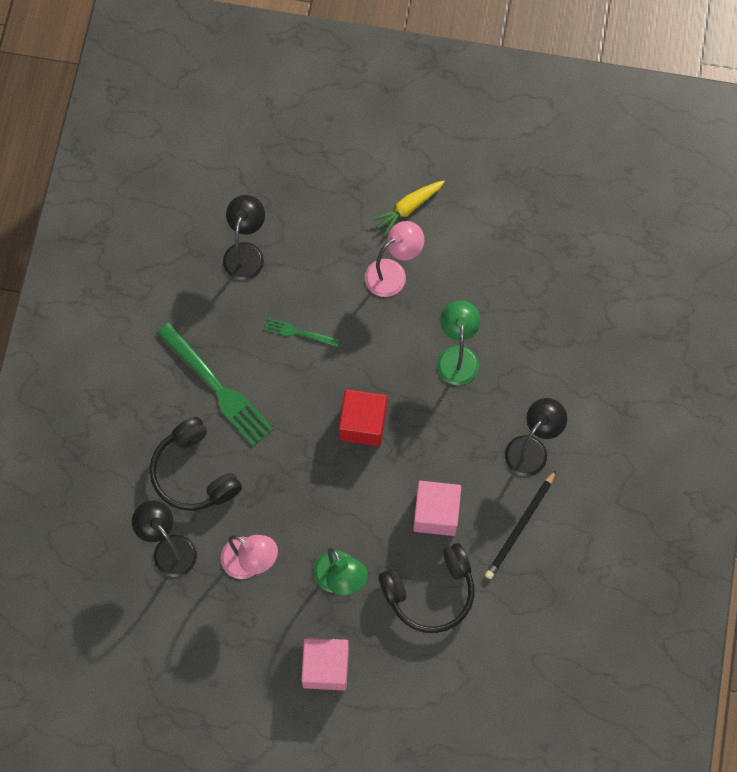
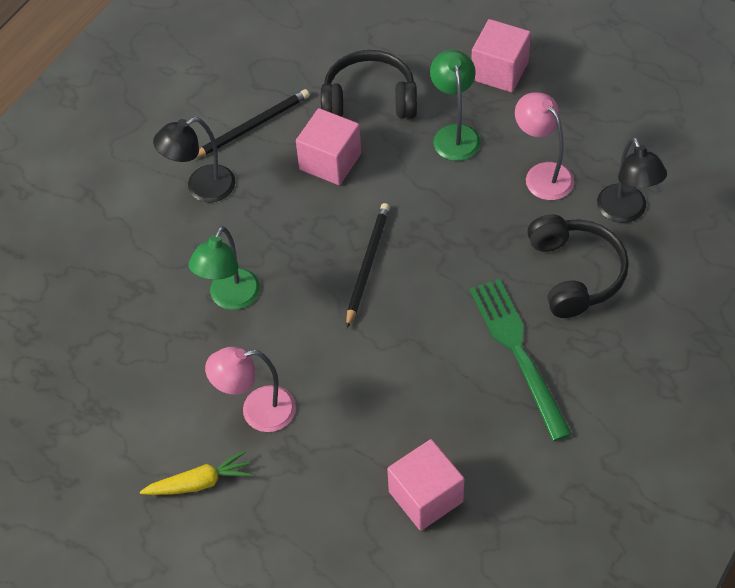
camera: 155 degrees left, 15 degrees down
black lamp [223,195,265,280] -> pink cube [387,439,464,531]
green fork [264,318,340,347] -> none
red cube [339,389,387,446] -> black pencil [346,203,390,328]

